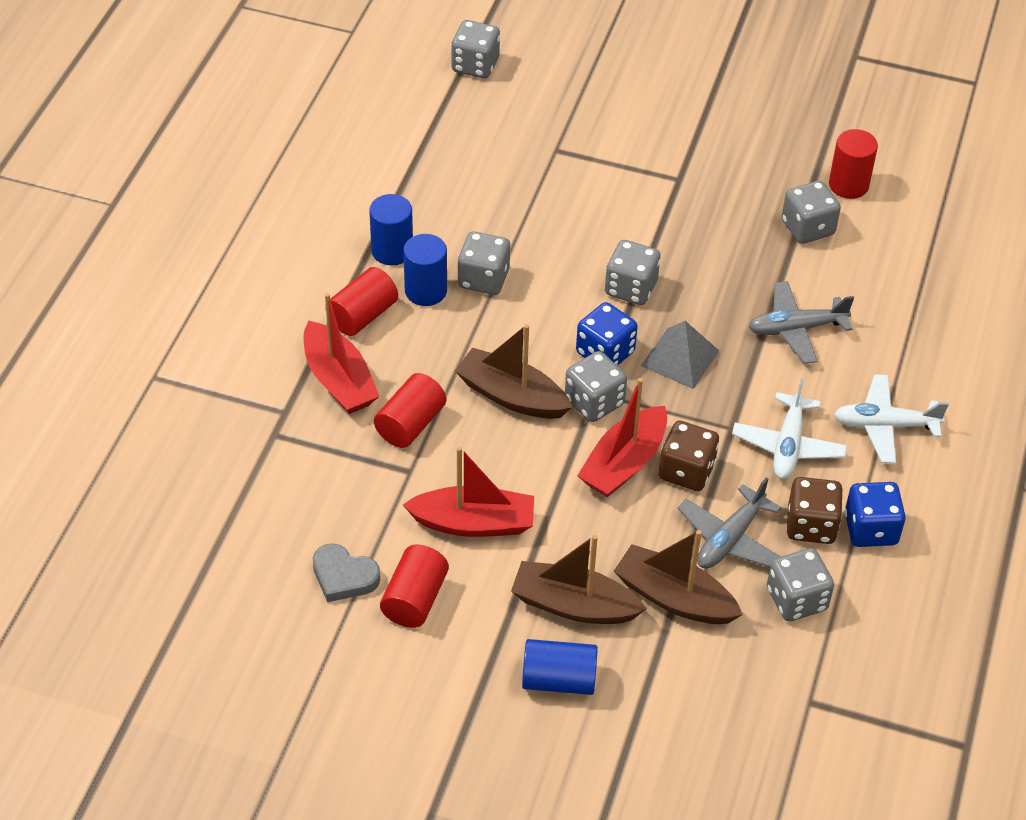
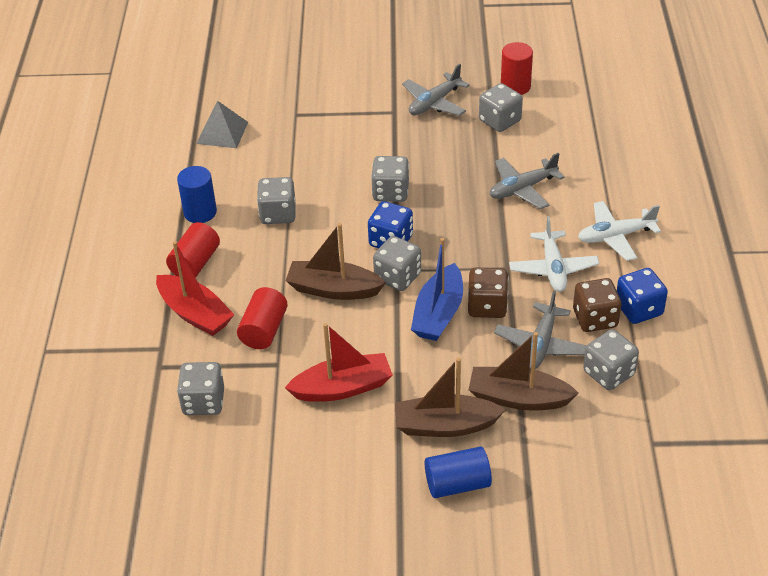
camera: 15 degrees left, 5 degrees down
grey heart [313,544,380,602] -> none
red cylinder [380,545,449,628] -> none
blue cylinder [403,234,447,306] -> none
grey dice [451,20,500,78] -> grey dice moved to [177,362,224,415]
red boat [577,378,667,497] -> blue boat [411,238,463,341]
grey pyramid [641,321,719,389] -> grey pyramid moved to [196,101,248,148]
none -> grey plane [402,64,470,116]

